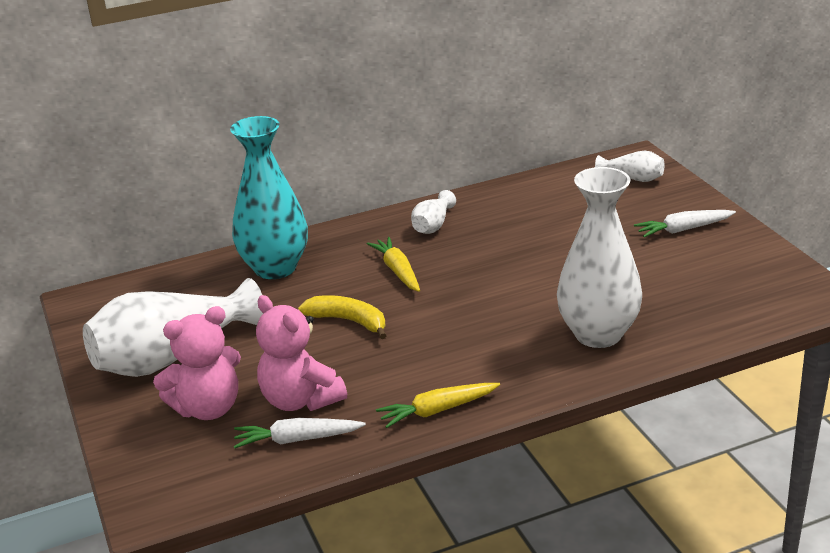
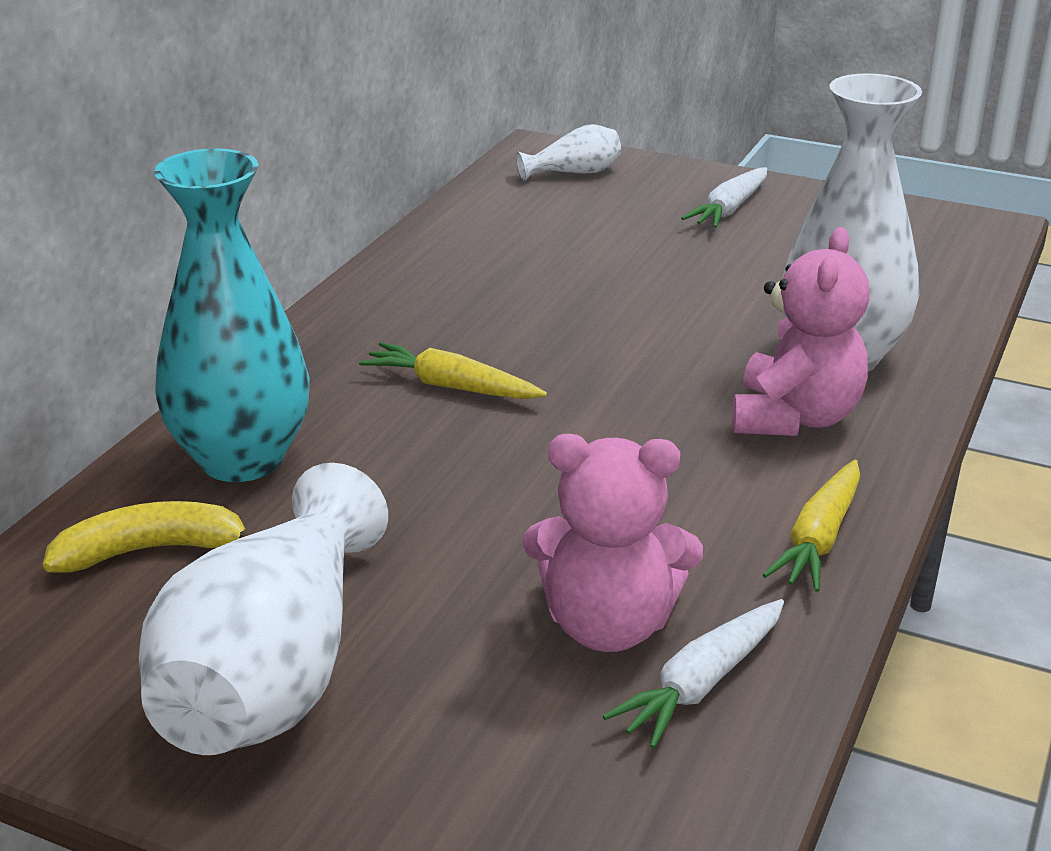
camera: 45 degrees left, 0 degrees up
pink teddy bear [153,306,241,420] -> pink teddy bear moved to [732,227,870,436]
yellow banana [298,295,387,339] -> yellow banana moved to [43,501,254,572]
white vase [411,190,456,234] -> none

